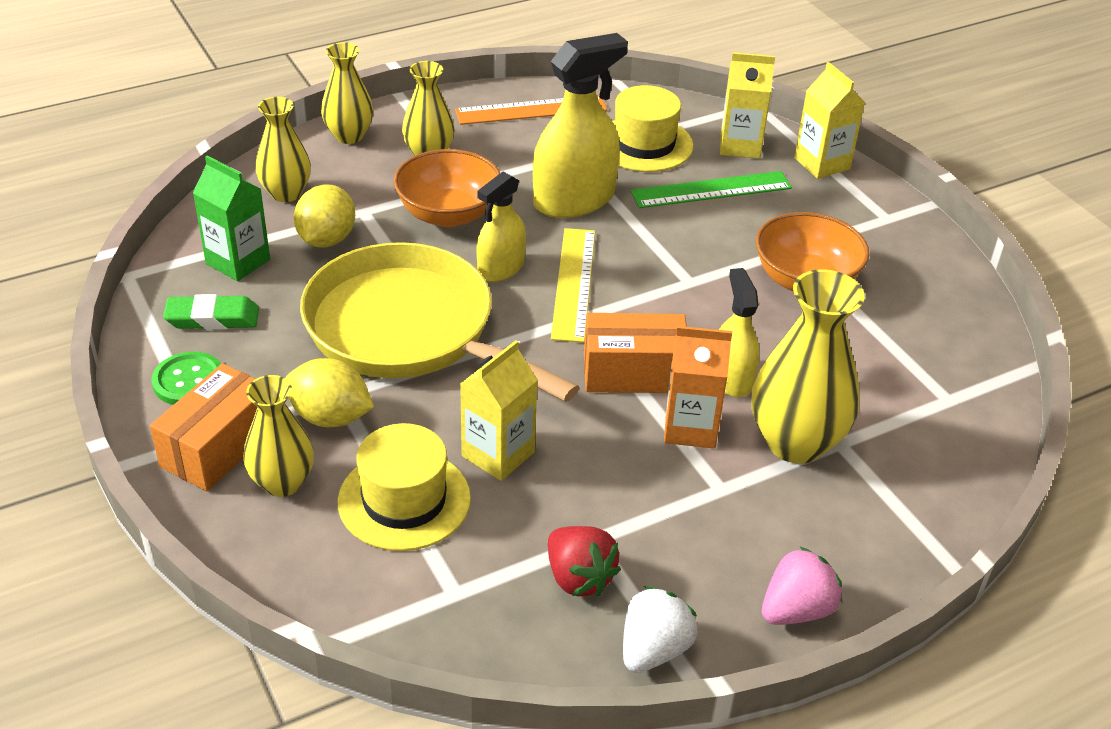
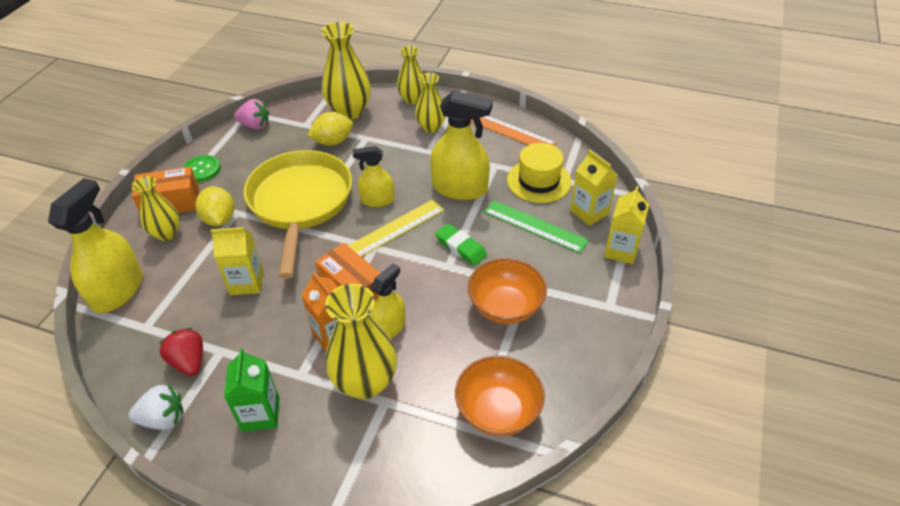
camera: 50 degrees right, 5 degrees up
green eraser [163,294,259,330] -> green eraser moved to [435,224,487,266]
green carton [193,156,270,281] -> green carton moved to [224,348,279,432]
yellow vase [255,97,311,202] -> yellow vase [321,22,371,120], size x1.60
yellow hat [338,423,471,551] -> none
orange bowl [393,149,500,227] -> orange bowl moved to [455,356,545,436]
red strawberry [548,526,621,596] -> red strawberry turned 135 degrees clockwise [159,328,203,376]
pink strawberry [762,546,842,625] -> pink strawberry moved to [234,99,269,130]
none -> yellow spray bottle [48,178,143,313]

